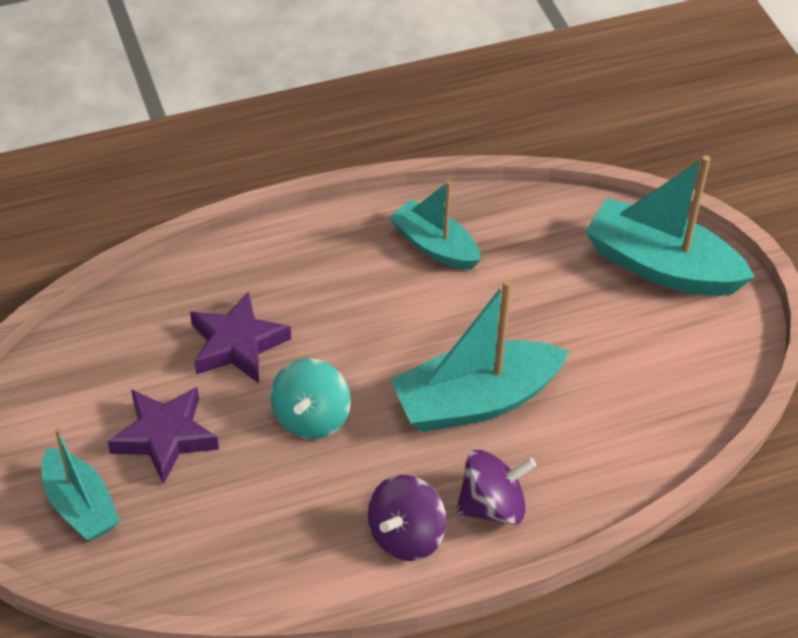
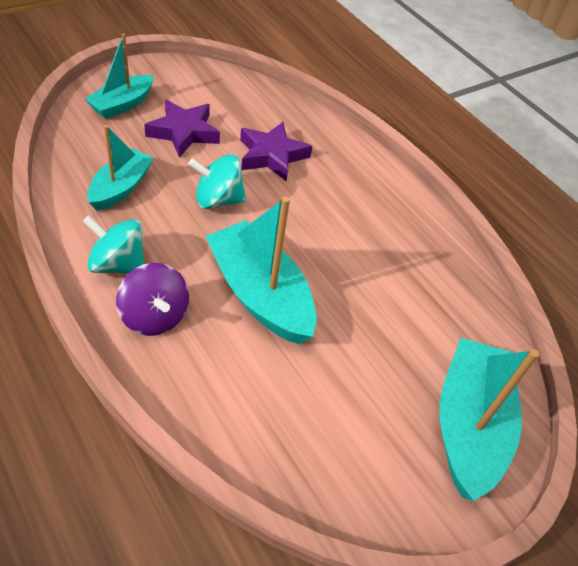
camera: 70 degrees right, 0 degrees up
purple spinning top [368,475,446,561] -> turquoise spinning top [83,215,145,274]
turquoise boat [389,181,481,270] -> turquoise boat moved to [87,125,154,211]

